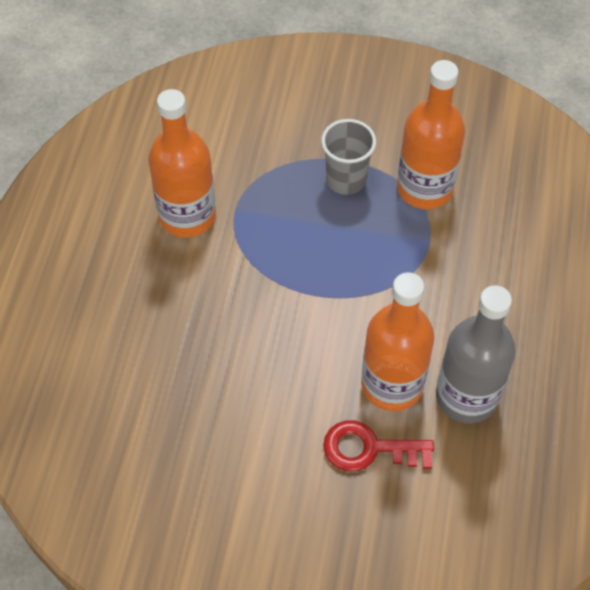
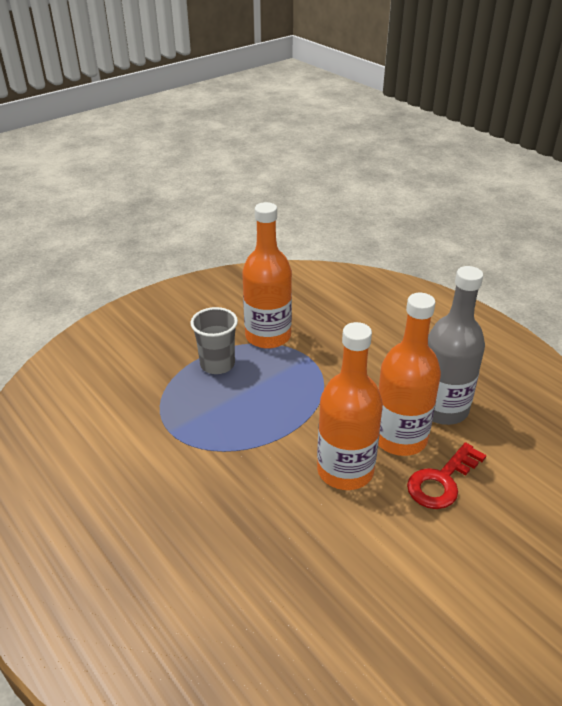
camera: 50 degrees left, 20 degrees down
orange bottle [148,89,216,237] -> orange bottle moved to [317,322,383,490]

